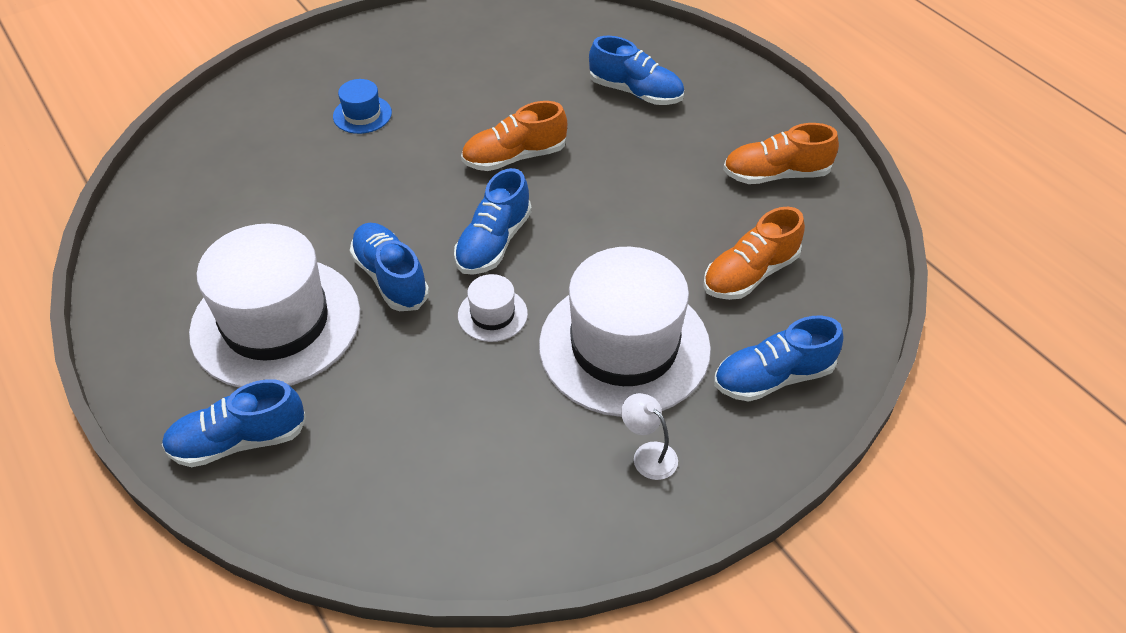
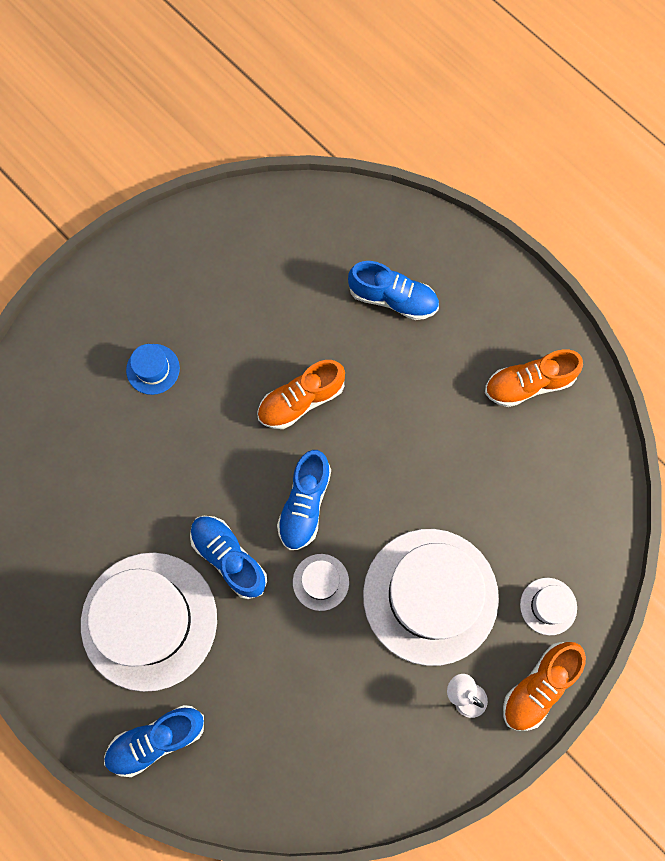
camera: 10 degrees left, 25 degrees up
orange shoe [703,207,805,300] -> orange shoe moved to [503,642,586,731]
blue shoe [714,316,843,402] -> white hat [520,578,577,635]

